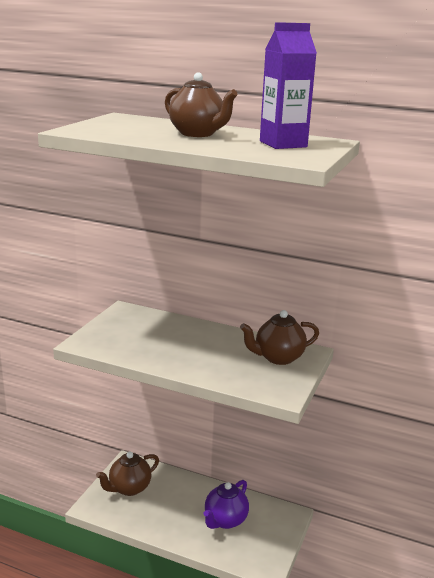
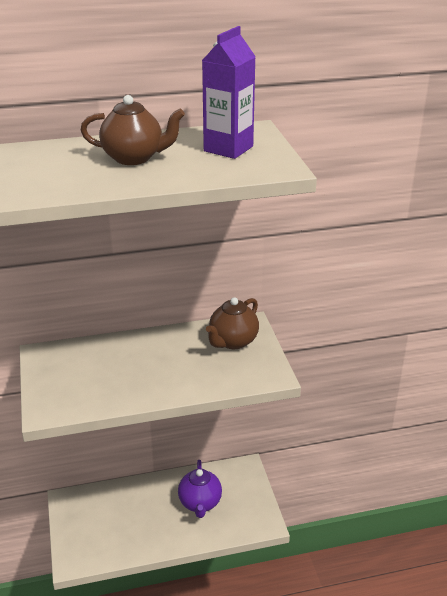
camera: 35 degrees left, 10 degrees up
brown teapot [96,452,159,496] -> none

